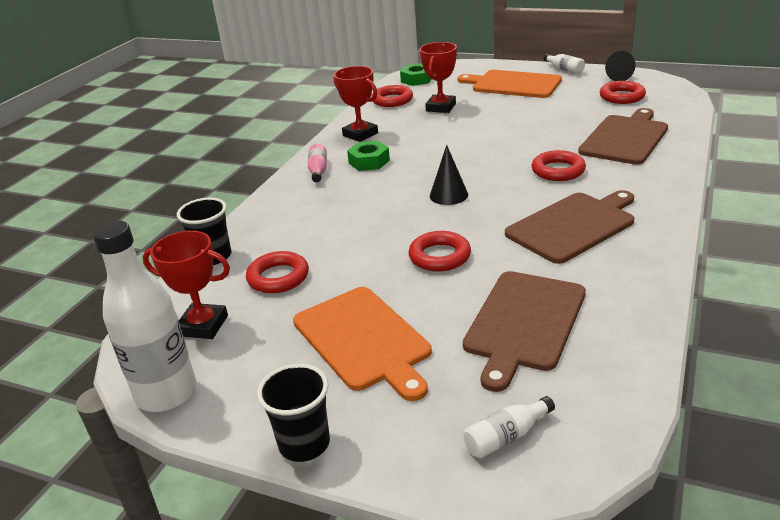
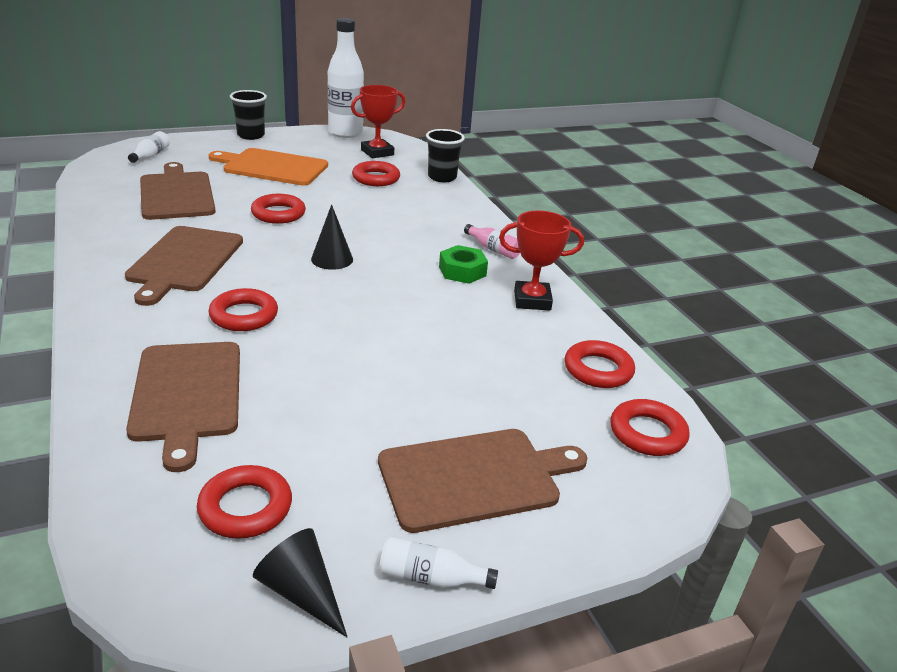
camera: 130 degrees right, 0 degrees up
green nut [400,63,432,86] -> red ring [611,399,690,456]
red trophy [420,42,457,113] -> none
orange cutting board [458,70,562,98] -> brown cutting board [378,429,587,533]

